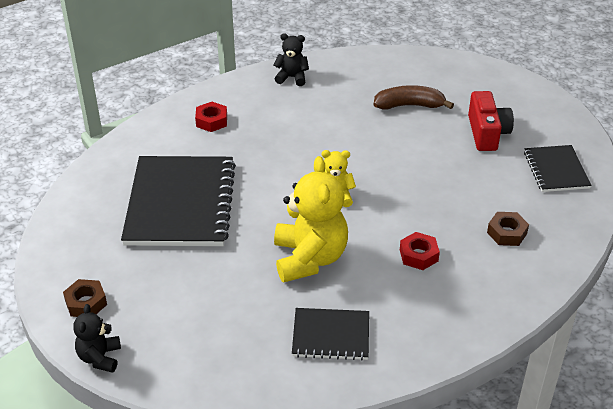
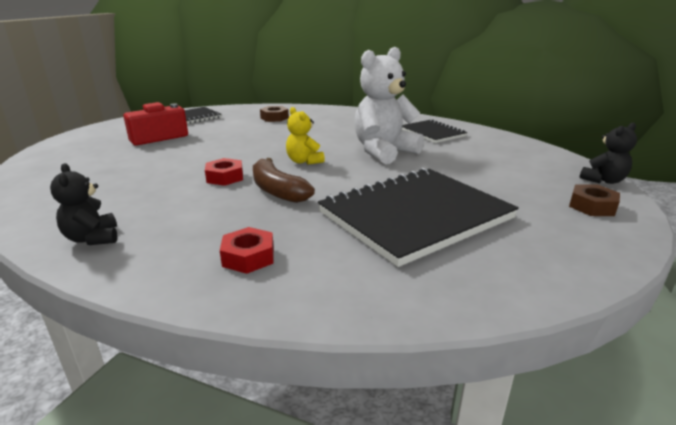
camera: 125 degrees left, 15 degrees down
yellow teddy bear [274,156,348,282] -> white teddy bear [354,47,424,164]
brown banana [374,85,454,109] -> brown banana moved to [253,158,315,203]
red nut [400,232,440,270] -> red nut moved to [205,158,243,186]

